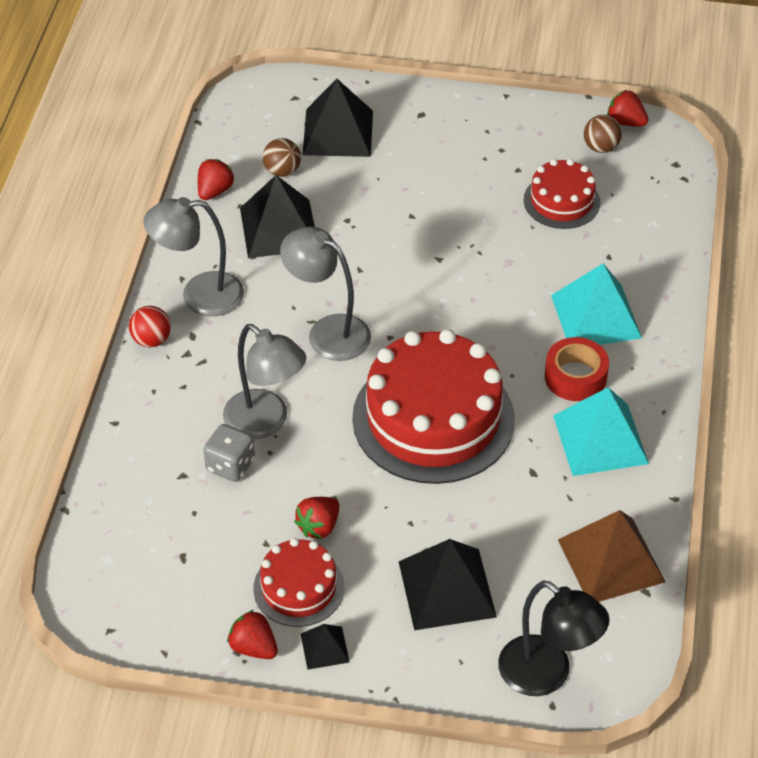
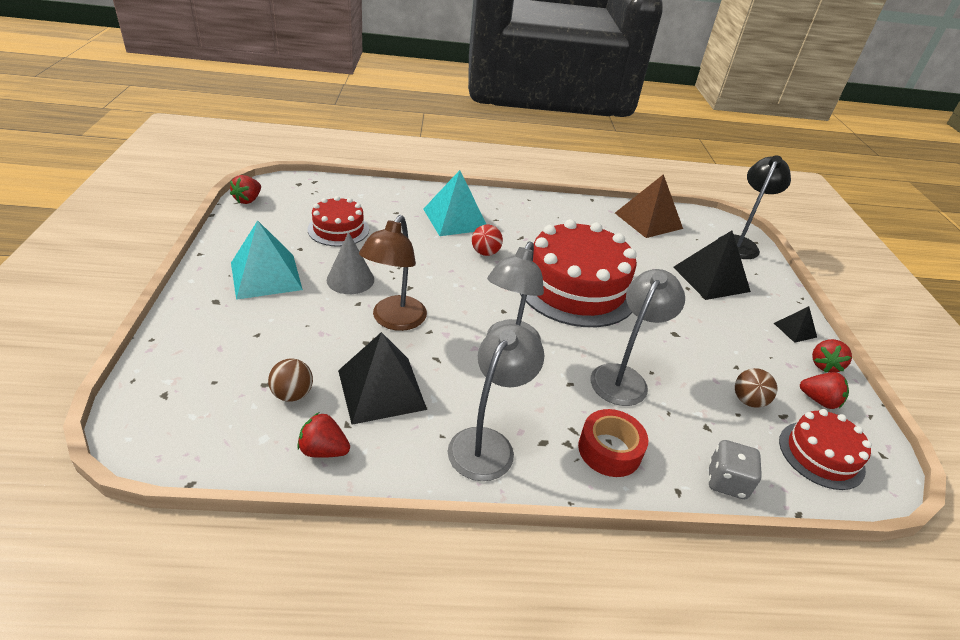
camera: 105 degrees left, 10 degrees down
red ball [129,306,171,347] -> red ball moved to [472,224,503,256]
grey lamp [143,197,244,316] -> grey lamp turned 135 degrees counterclockwise [448,324,544,481]
grey dice [203,424,255,482] -> grey dice moved to [708,440,762,499]
red cake [253,538,344,627] -> red cake moved to [779,409,872,490]
red strawberry [294,497,339,539] -> red strawberry moved to [800,372,849,409]
black pyramid [303,79,373,157] -> none
red tape [545,337,609,401] -> red tape moved to [578,409,648,477]
turquoise pyramid [553,387,649,476] -> turquoise pyramid moved to [231,220,303,300]
brown ball [584,115,622,153] -> brown ball moved to [735,368,777,408]
none -> grey cone [327,232,374,294]
none -> brown lamp [359,215,427,331]

